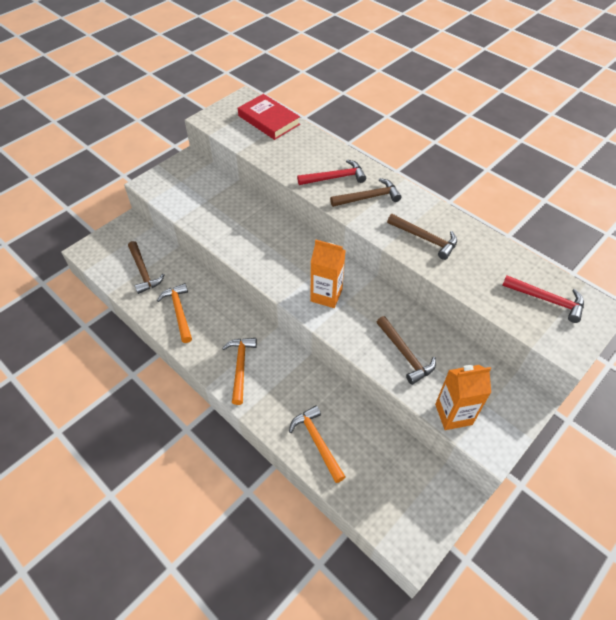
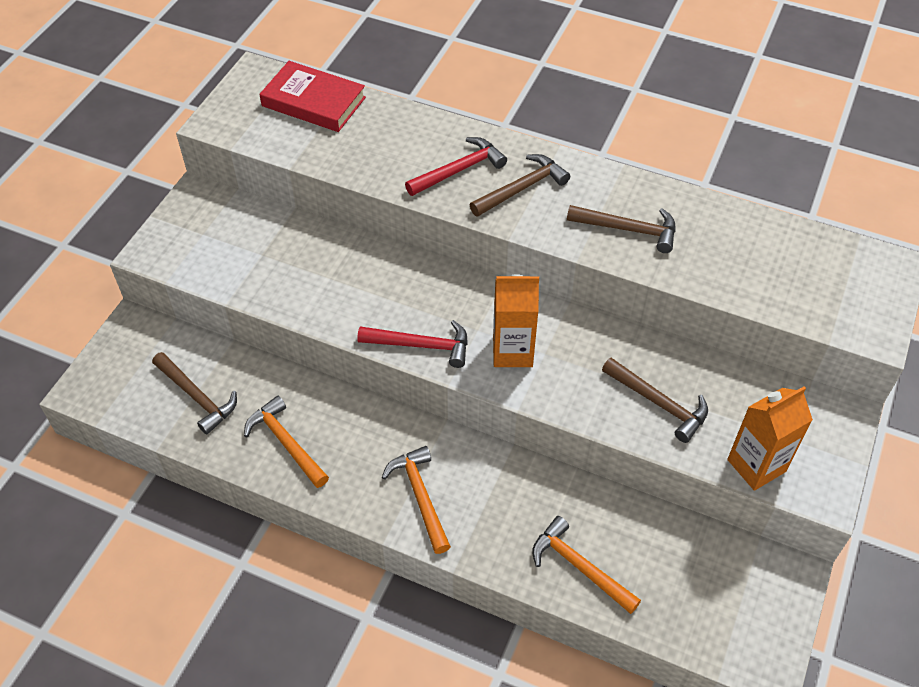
camera: 20 degrees left, 0 degrees up
red hammer [502,275,584,323] -> red hammer moved to [358,320,468,368]

